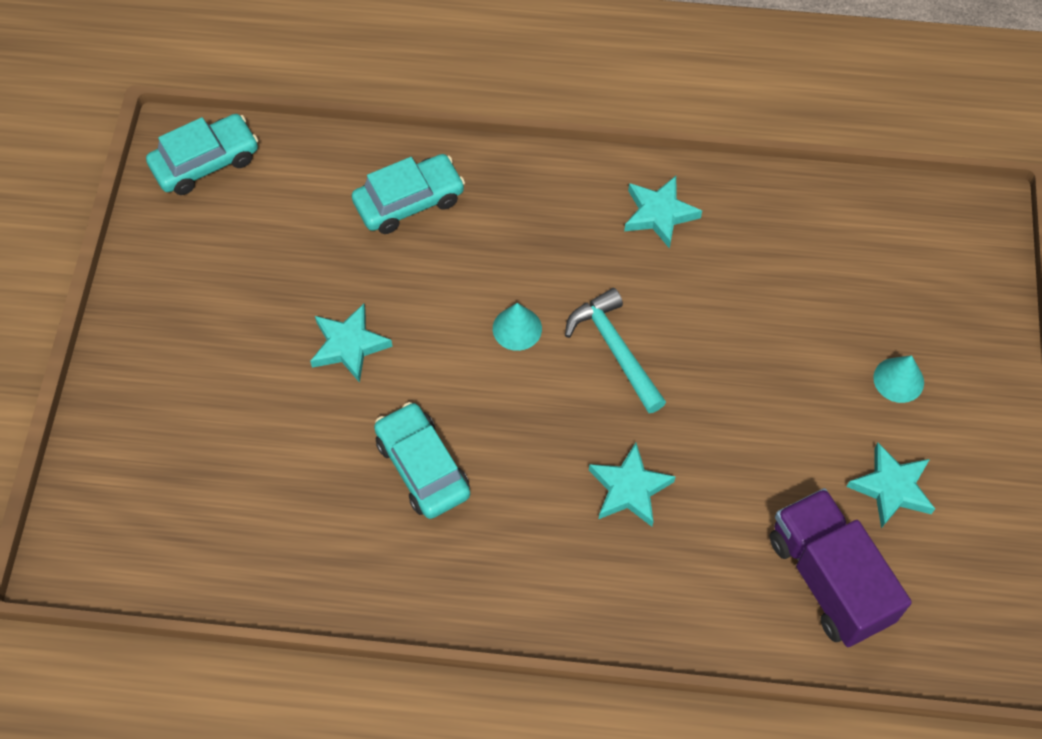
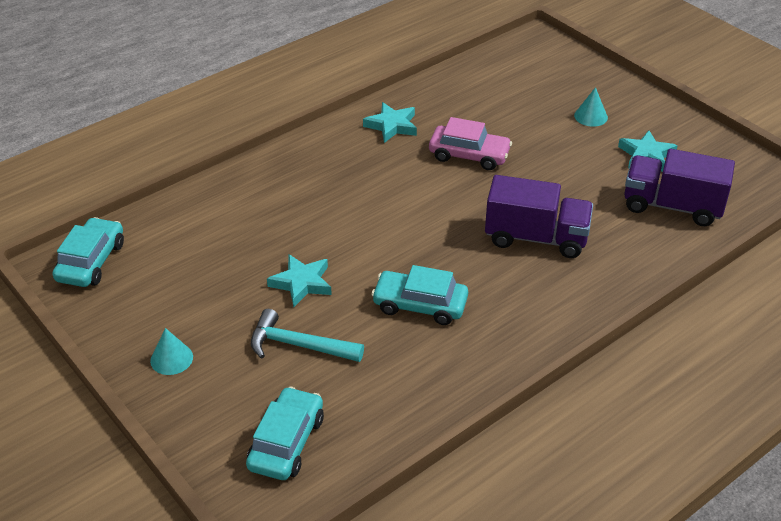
camera: 45 degrees left, 20 degrees down
turquoise car [352,154,465,234] -> turquoise car moved to [246,387,324,480]
turquoise cone [493,303,542,351] -> turquoise cone moved to [150,328,193,375]
turquoise hammer [565,288,666,413] -> turquoise hammer moved to [251,309,364,362]
turquoise star [589,443,676,527] -> purple truck [485,175,593,258]
none -> pink car [429,117,512,170]

